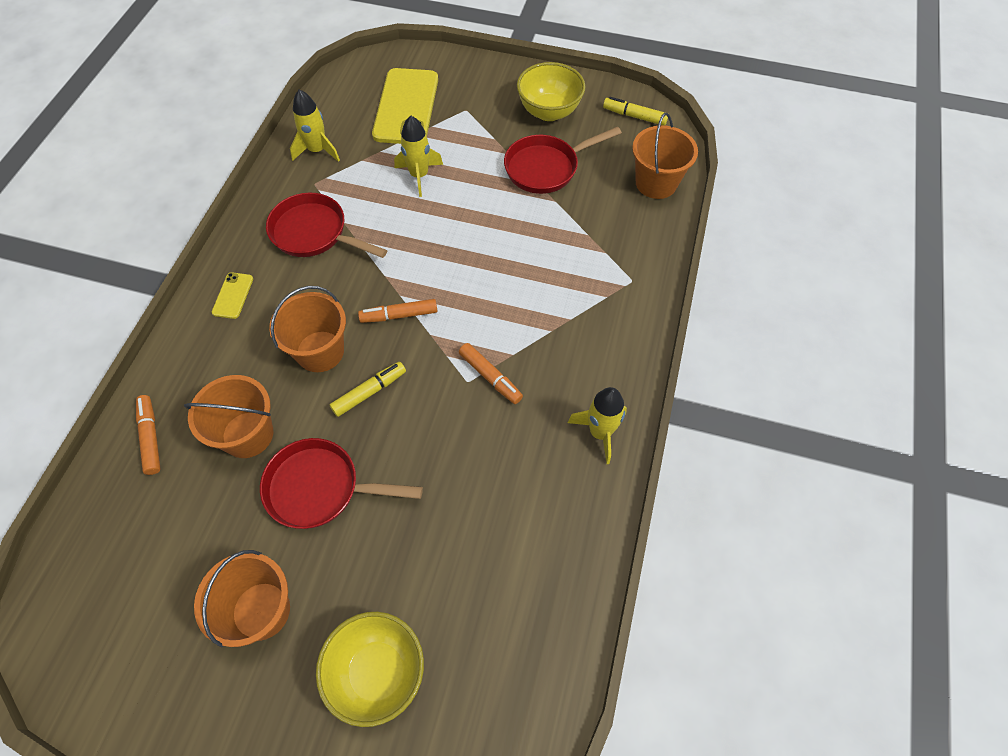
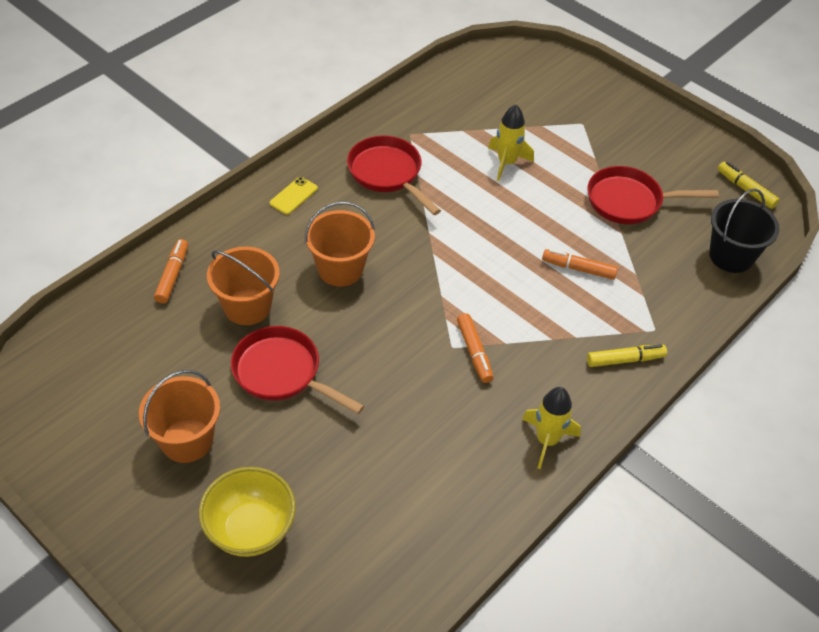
camera: 25 degrees right, 10 degrees down
yellow rocket [290,89,340,162] -> none
yellow marker [330,362,406,417] -> yellow marker moved to [587,344,667,367]
orange marker [358,299,437,323] -> orange marker moved to [542,249,618,280]
yellow phone [372,68,438,144] -> none
yellow bowl [517,62,585,121] -> none
orange bucket [632,113,698,199] -> black bucket [709,188,780,273]

